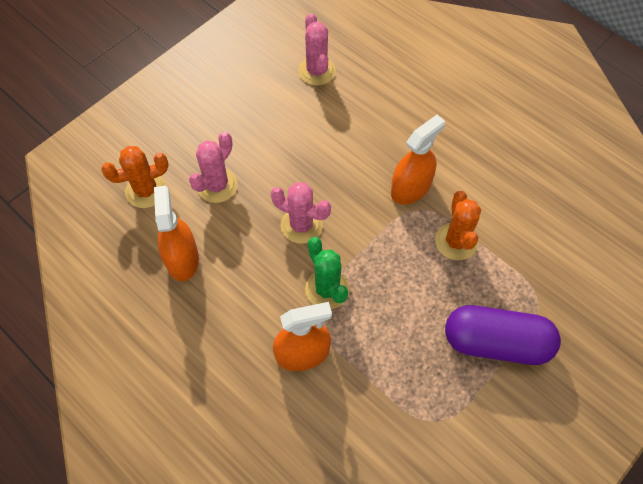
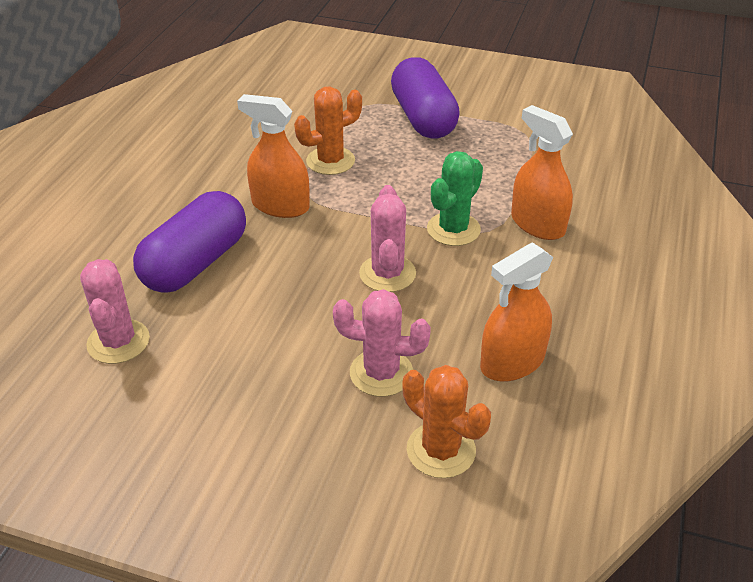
camera: 115 degrees left, 20 degrees down
pink cactus [298,13,336,86] -> pink cactus turned 60 degrees counterclockwise [80,259,150,364]
none -> purple capsule [133,191,246,293]

